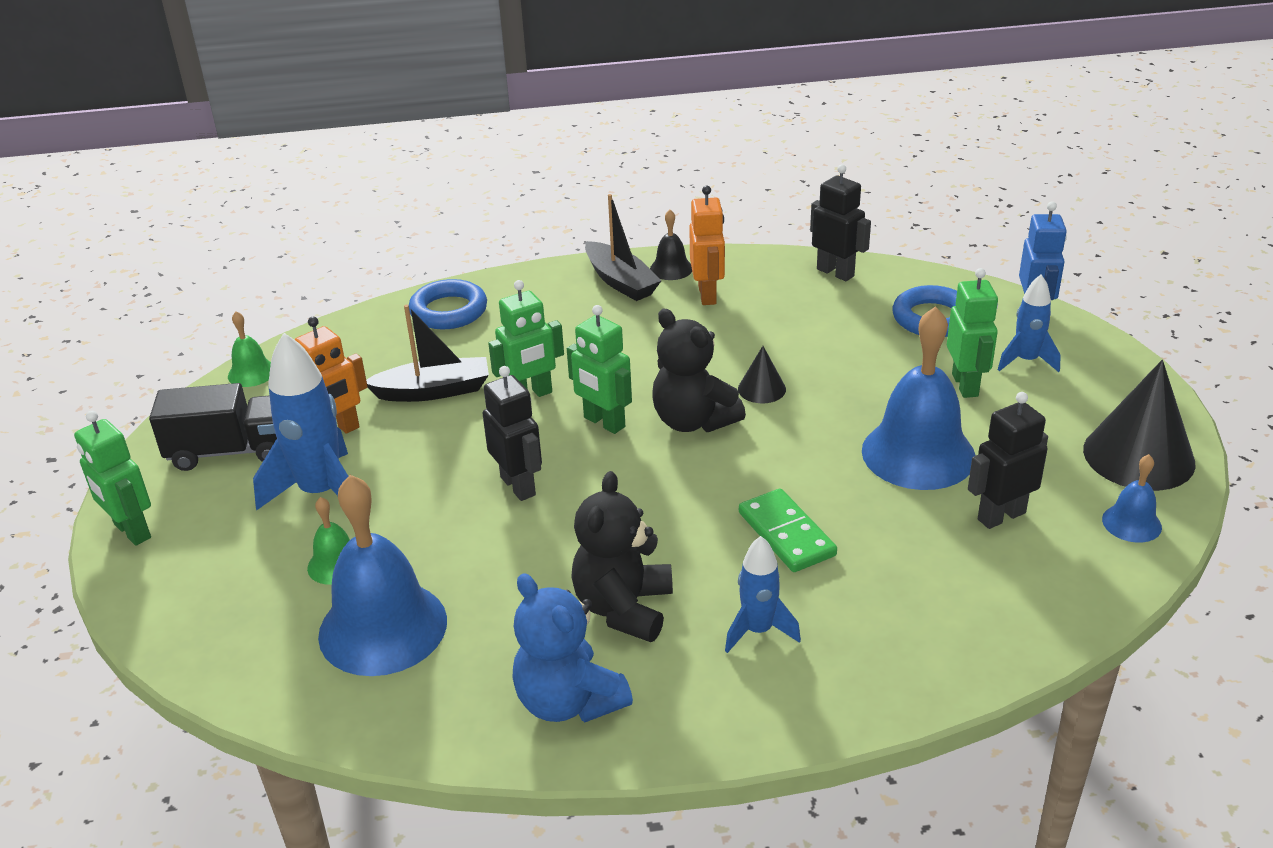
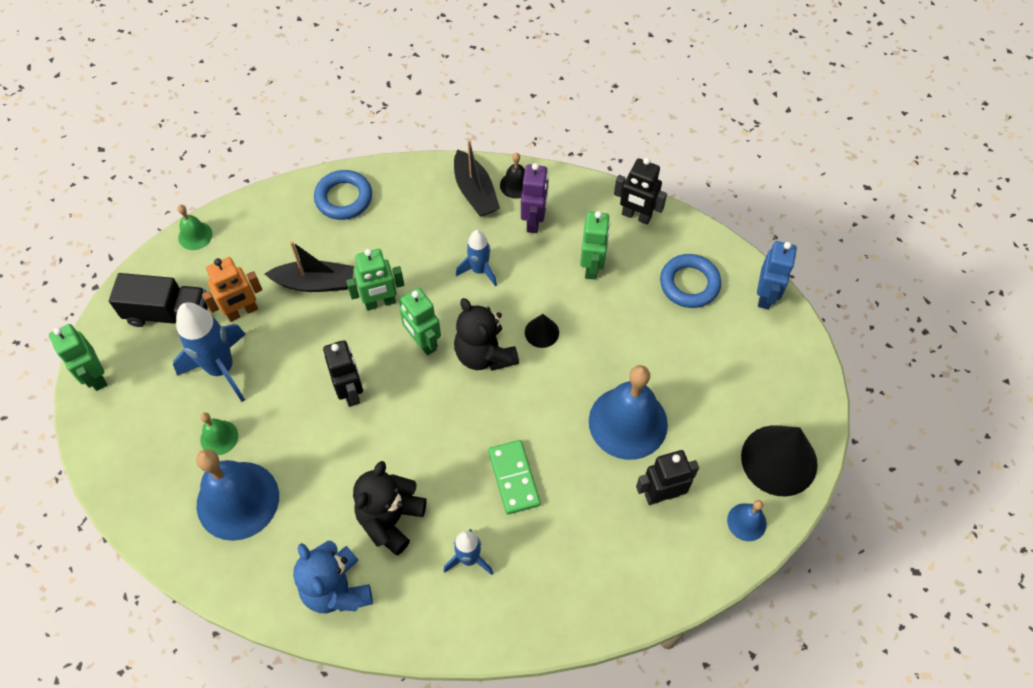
camera: 10 degrees right, 25 degrees up
orange robot [689,186,725,305] -> purple robot [521,163,548,233]
black robot [810,164,871,281] -> black robot turned 150 degrees clockwise [614,158,667,225]
green robot [947,268,998,398] -> green robot moved to [580,211,610,280]
blue rocket [998,274,1061,372] -> blue rocket moved to [456,230,497,286]

